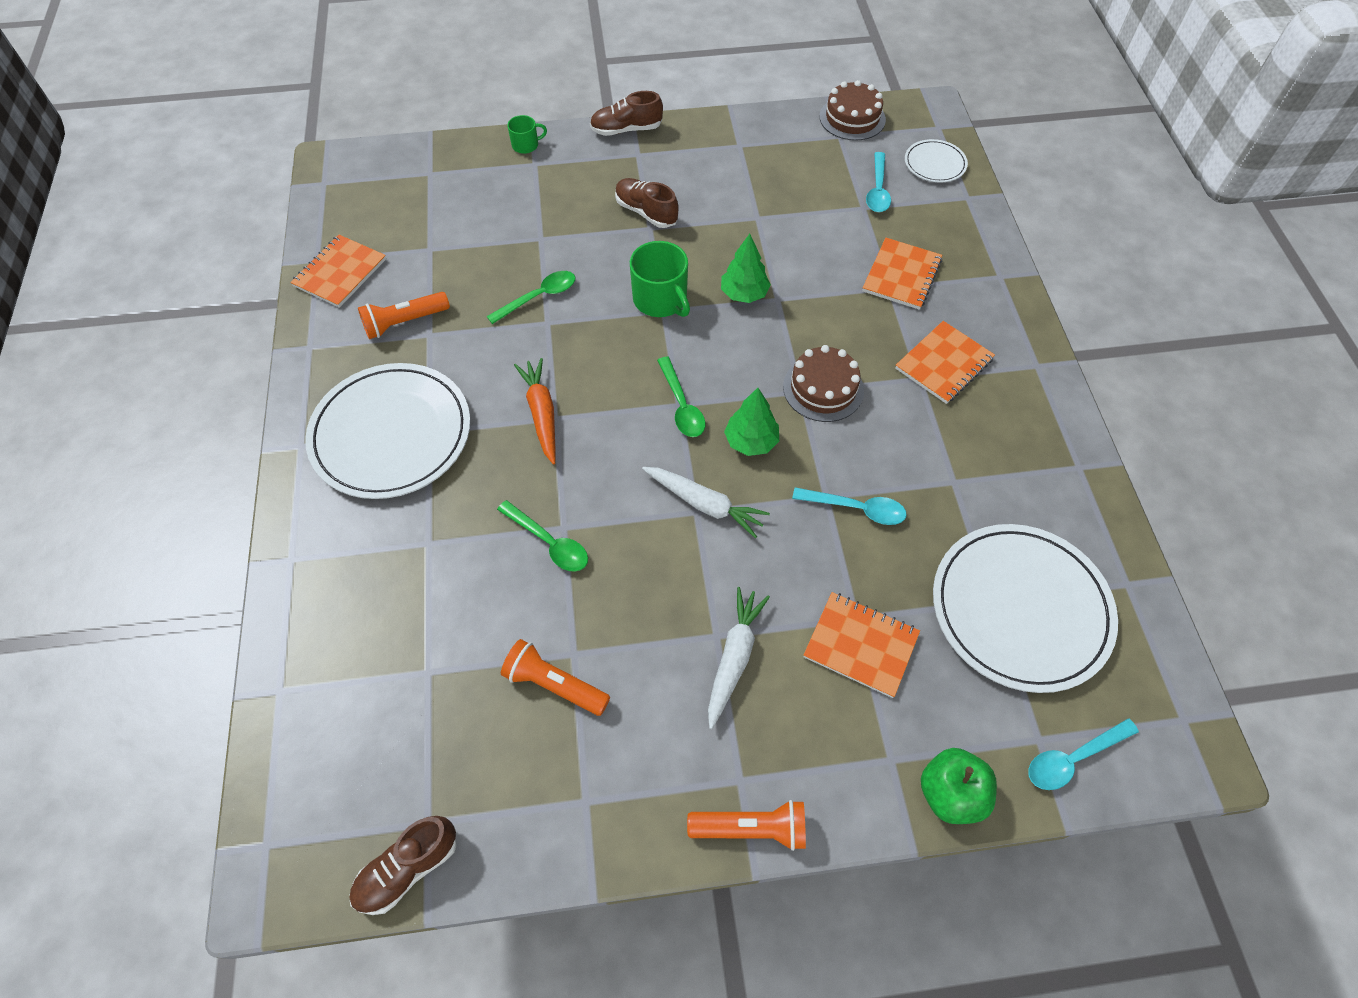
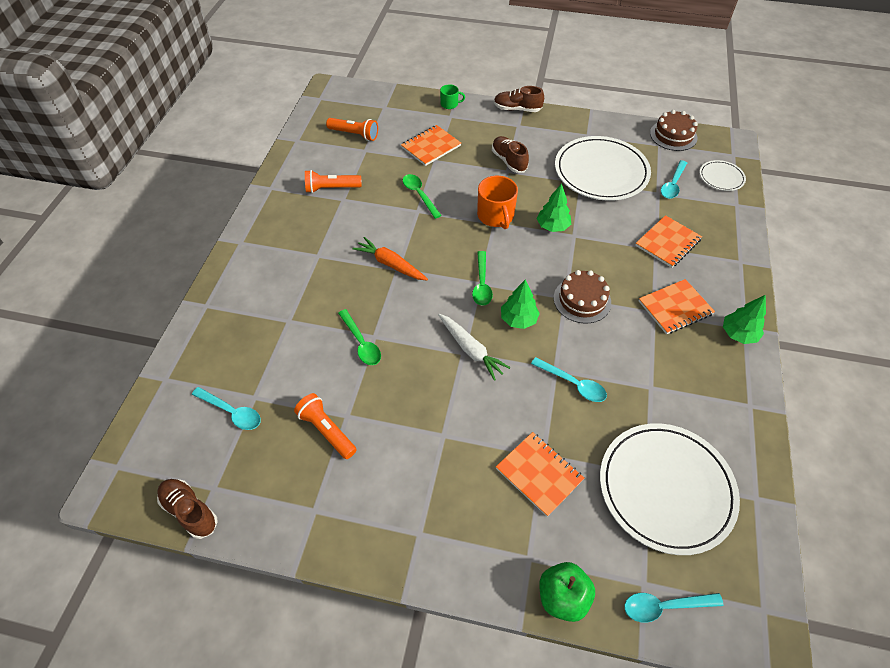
camera: 20 degrees right, 5 degrees down
orange notebook [290,235,386,308] -> orange notebook moved to [401,125,461,166]
white plate [305,363,470,499] -> white plate moved to [555,136,651,201]
brown shoe [349,816,457,915] -> brown shoe turned 60 degrees clockwise [157,479,218,539]
green spoon [487,271,575,324] -> green spoon turned 105 degrees counterclockwise [403,174,442,219]
orange carrot [514,358,556,465] -> orange carrot turned 60 degrees counterclockwise [352,237,428,281]
green mug [630,241,690,317] -> orange mug [477,176,518,229]
orange flashlight [687,800,806,851] -> orange flashlight moved to [326,118,378,141]
white carrot [708,587,770,729] -> none
none -> turquoise spoon [192,387,261,430]
none -> green tree [723,295,766,344]

